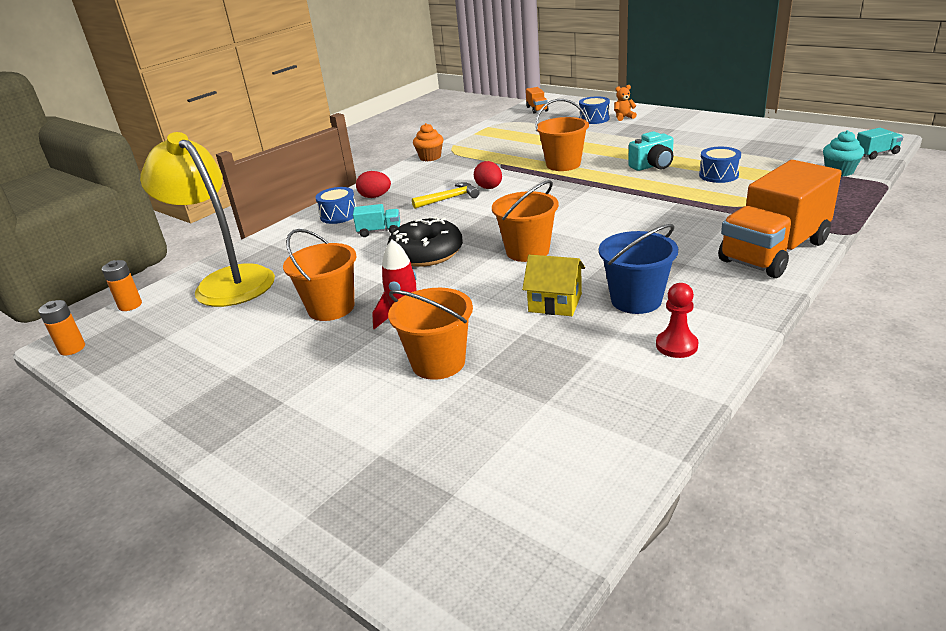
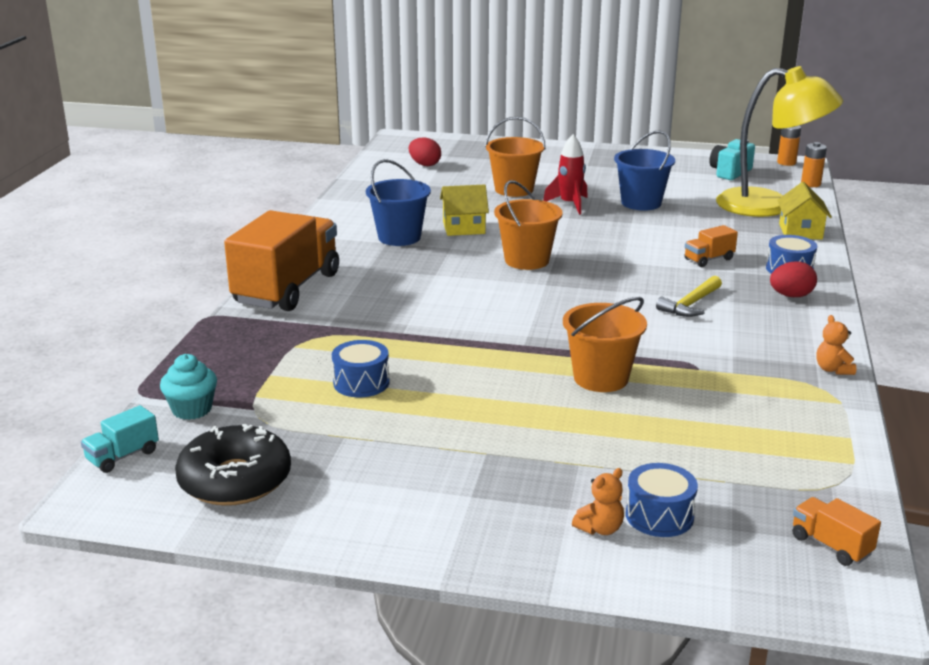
camera: 150 degrees right, 5 degrees down
orange bucket [283,229,356,321] -> blue bucket [614,130,675,211]
turquoise truck [353,204,400,237] -> orange truck [684,225,738,267]
black donut [388,216,463,267] -> black donut moved to [175,424,291,506]
orange cupcake [413,123,444,161] -> orange teddy bear [816,315,856,375]
red egg [474,161,502,189] -> red egg moved to [409,137,441,166]
turquoise camera [628,131,674,171] -> turquoise camera moved to [709,139,755,180]
red pawn [656,283,698,358] -> none
none -> yellow house [777,182,832,240]

